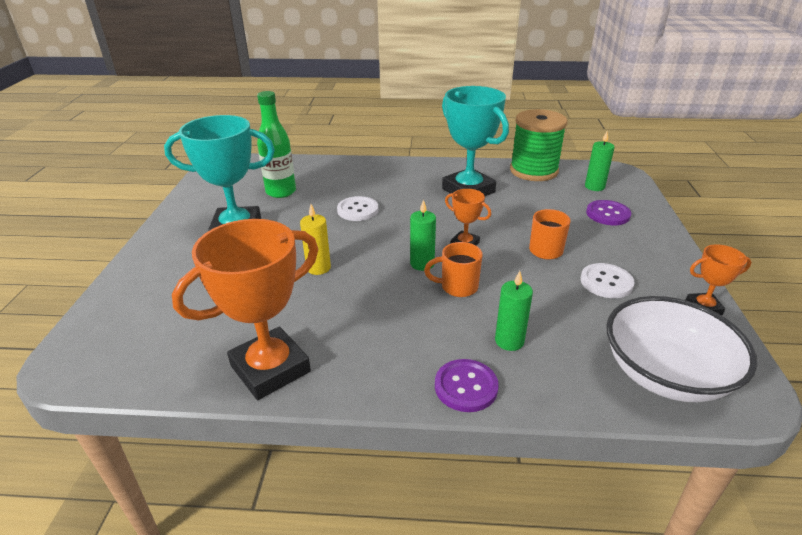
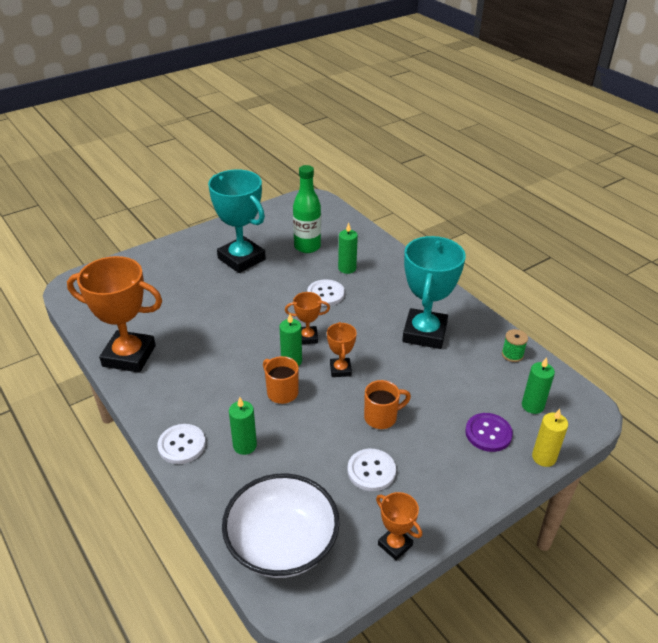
camera: 50 degrees right, 5 degrees up
yellow candle [300,204,331,275] -> yellow candle moved to [532,409,568,467]
purple button [435,359,499,412] -> white button [157,424,206,464]
green spool [510,109,567,181] -> green spool [502,329,528,362], size x0.41
none -> orange trophy [285,292,330,344]
none -> green candle [338,223,358,274]

